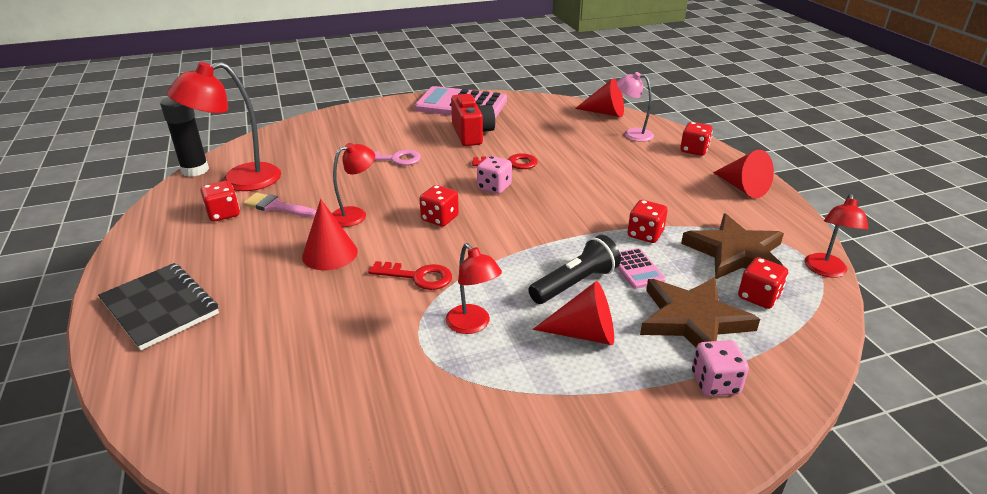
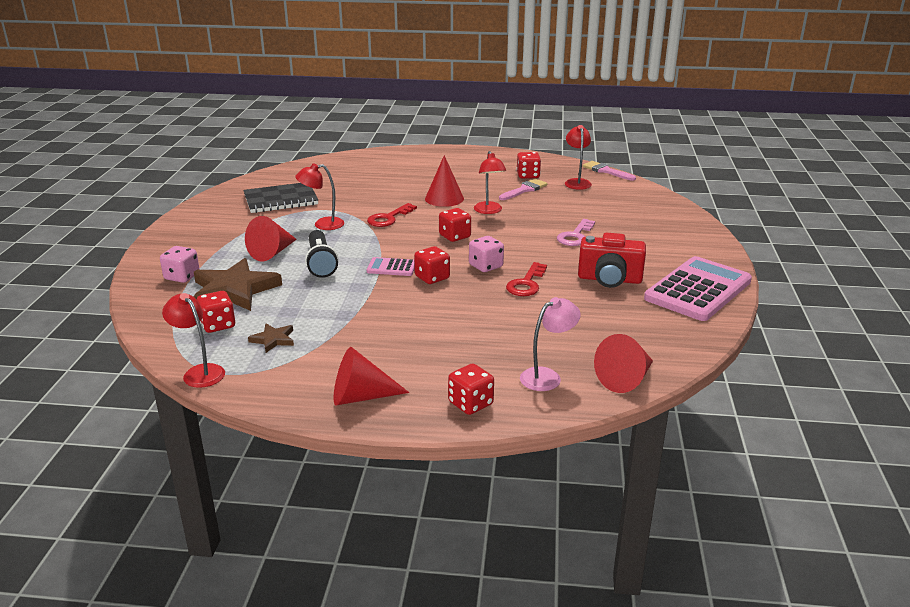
camera: 115 degrees right, 5 degrees down
black notebook [98,263,219,351] -> black notebook moved to [243,183,318,213]
black glue stick [160,97,209,177] -> pink brush [583,161,636,181]
red lamp [167,62,281,191] -> red lamp [565,125,592,190], size x0.58
pink calculator [617,248,666,289] -> pink calculator moved to [367,257,415,276]
red dice [627,200,667,243] -> red dice moved to [414,246,450,284]
brown star [681,213,784,279] -> brown star [248,324,294,353], size x0.47

